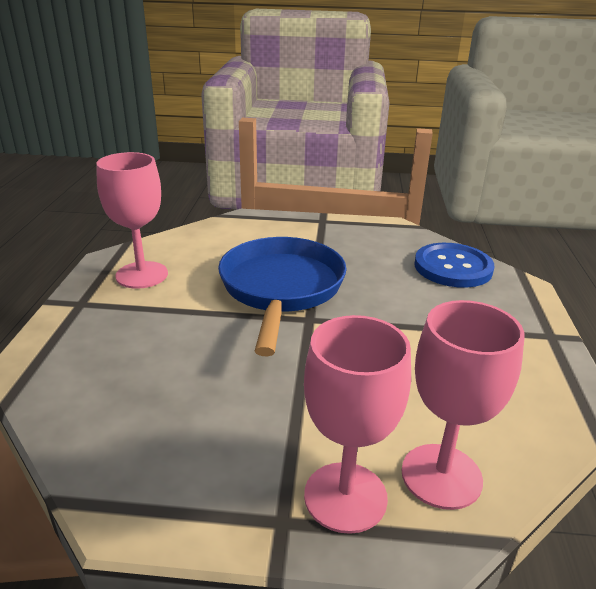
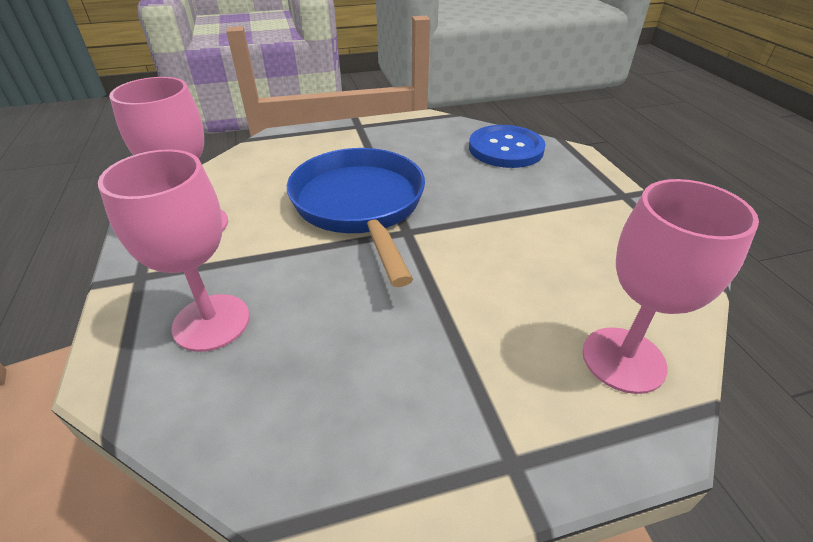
camera: 20 degrees left, 10 degrees up
pink goblet [304,315,411,534] -> pink goblet moved to [98,149,250,352]

